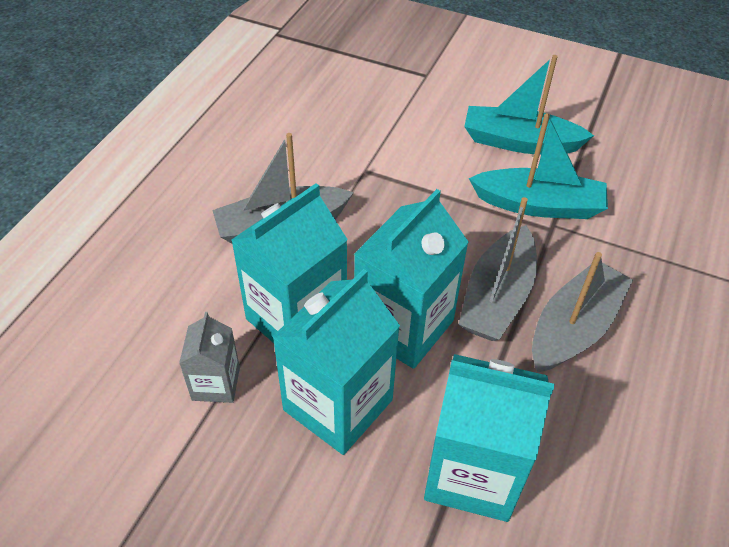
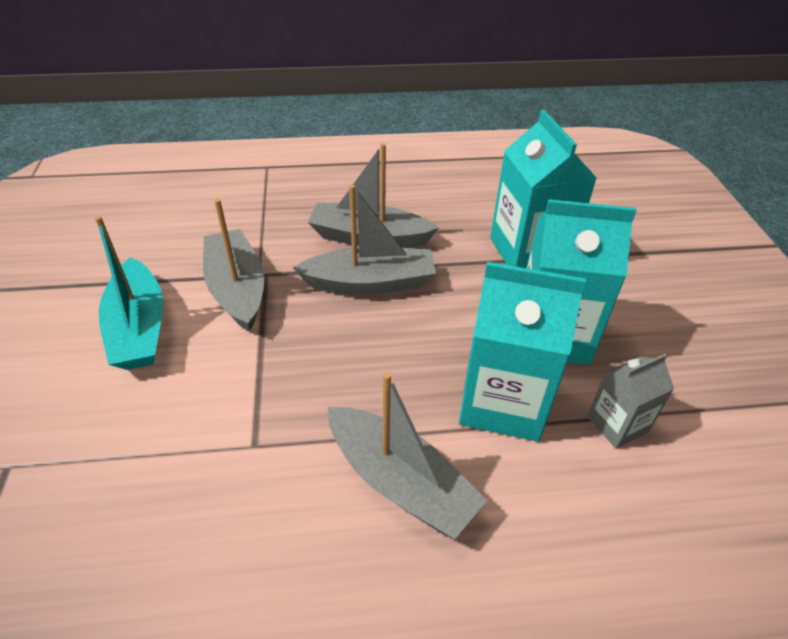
camera: 120 degrees left, 5 degrees down
turquoise carton [354,189,469,369] -> none
turquoise boat [469,113,608,219] -> grey boat [203,199,264,332]

